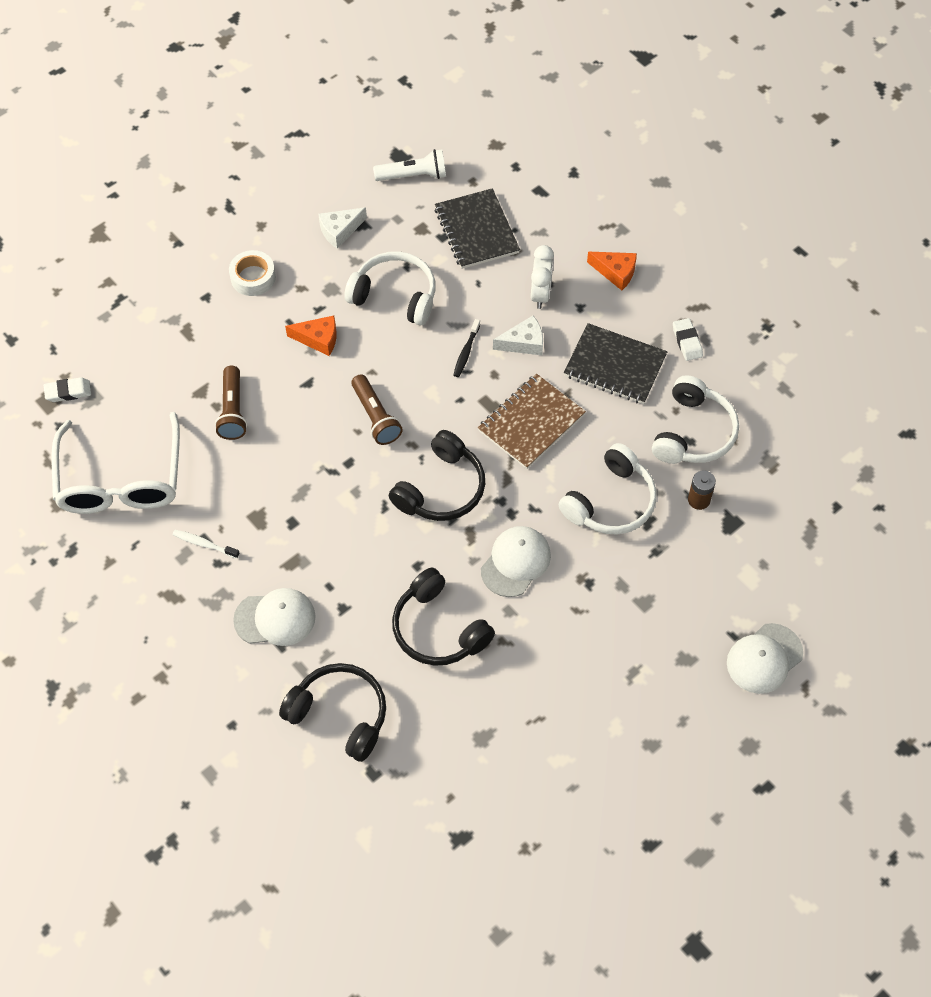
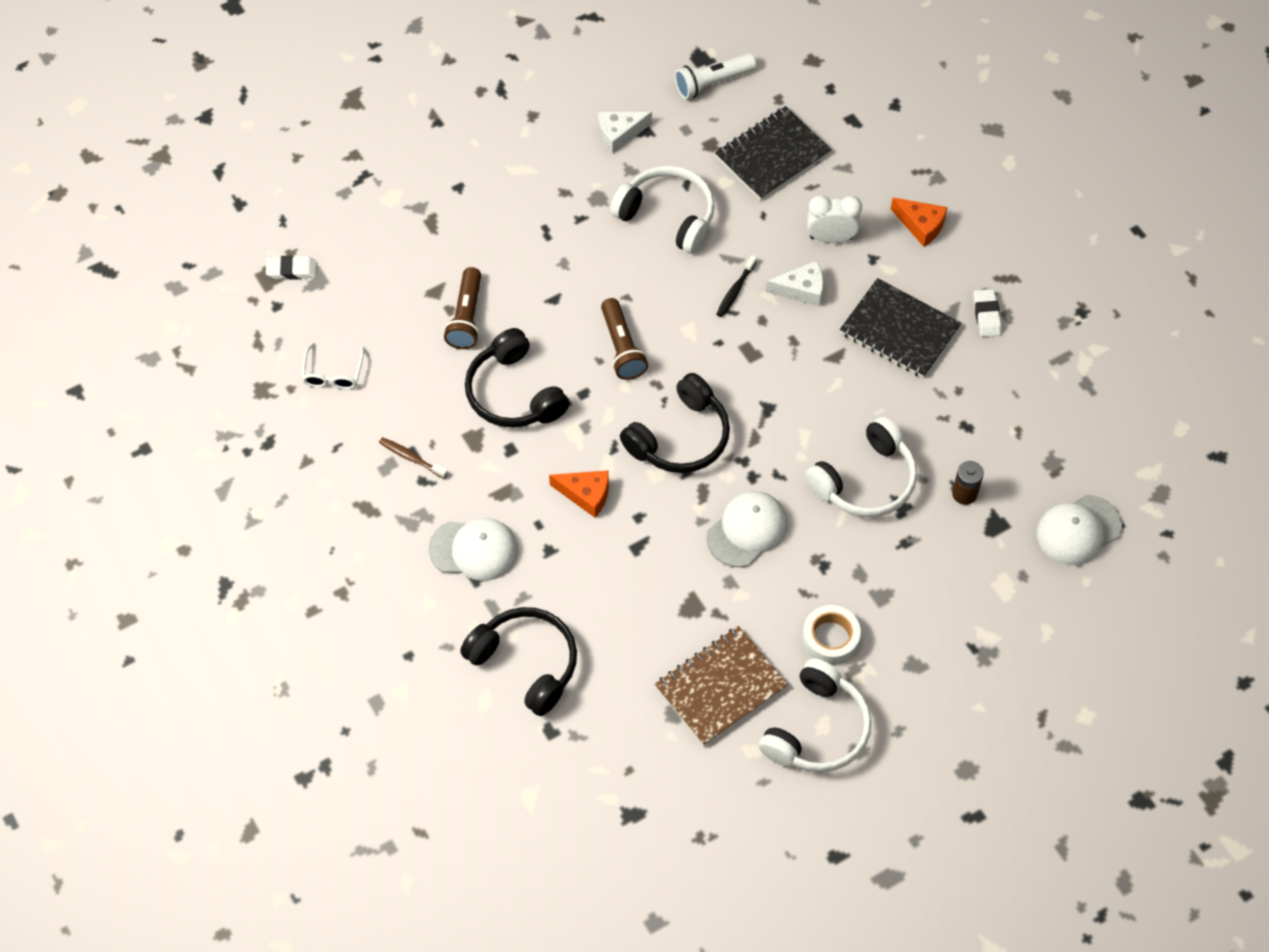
camera: 10 degrees right, 0 degrees up
white glasses [51,412,180,514] -> white glasses [301,342,364,389], size x0.43
white toothbrush [173,530,240,558] -> brown toothbrush [379,437,448,479]
white tape [229,250,276,296] -> white tape moved to [802,605,861,665]
orange cheese [285,316,336,356] -> orange cheese moved to [549,470,609,518]
white flashlight [373,149,446,181] -> white flashlight turned 150 degrees clockwise [675,53,756,99]
black headphones [392,568,495,666] -> black headphones moved to [465,328,569,428]
black notebook [435,188,520,269] -> black notebook turned 60 degrees clockwise [715,106,832,200]
brown notebook [478,374,586,469] -> brown notebook moved to [655,626,788,746]
white clock [531,245,554,309] -> white clock turned 105 degrees counterclockwise [807,195,862,243]
white headphones [652,375,739,464] -> white headphones moved to [759,658,871,772]
white cap [727,623,803,694] -> white cap moved to [1037,495,1122,565]

